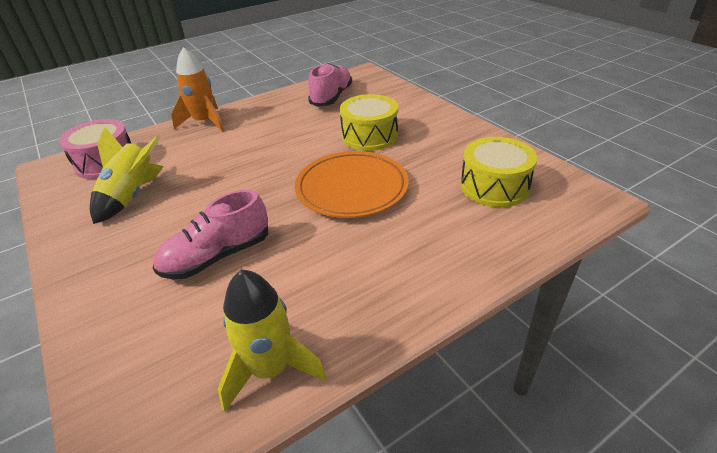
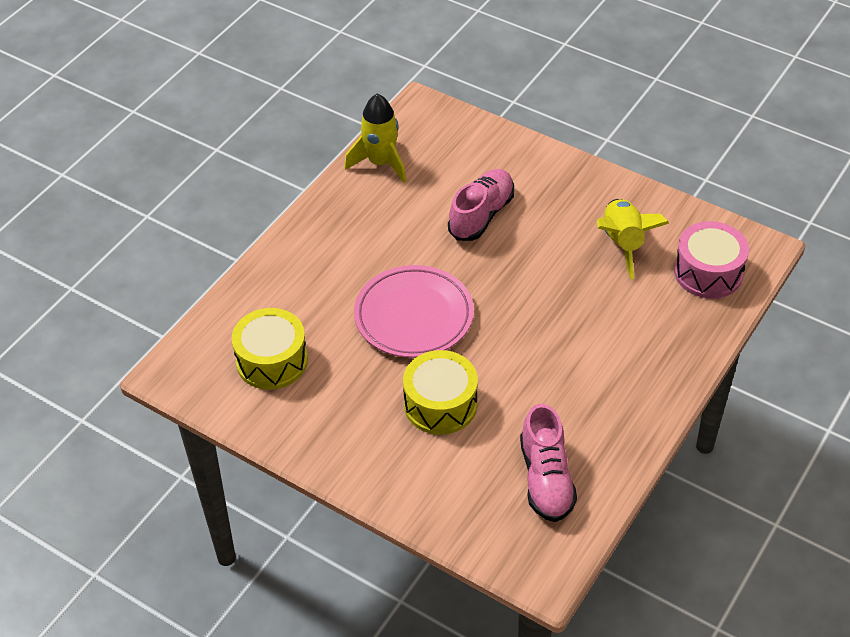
camera: 155 degrees right, 10 degrees up
orange rocket [171,47,224,132] -> none
orange plate [295,151,409,218] -> pink plate [354,265,474,358]

